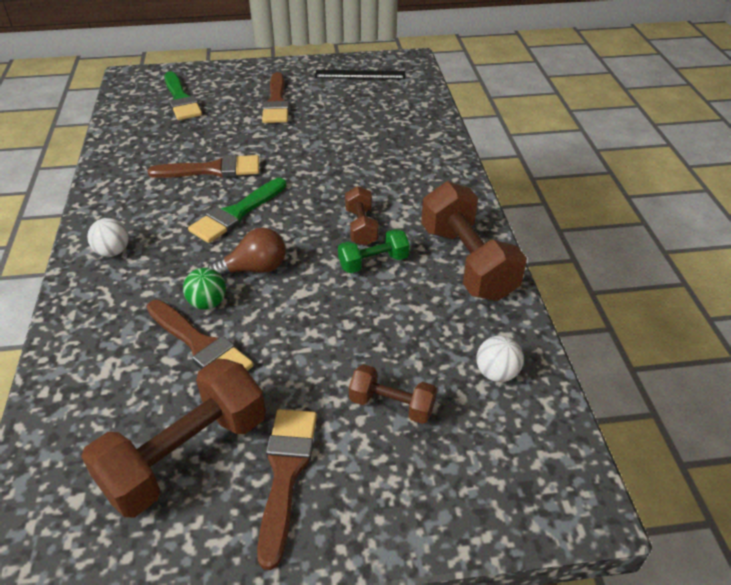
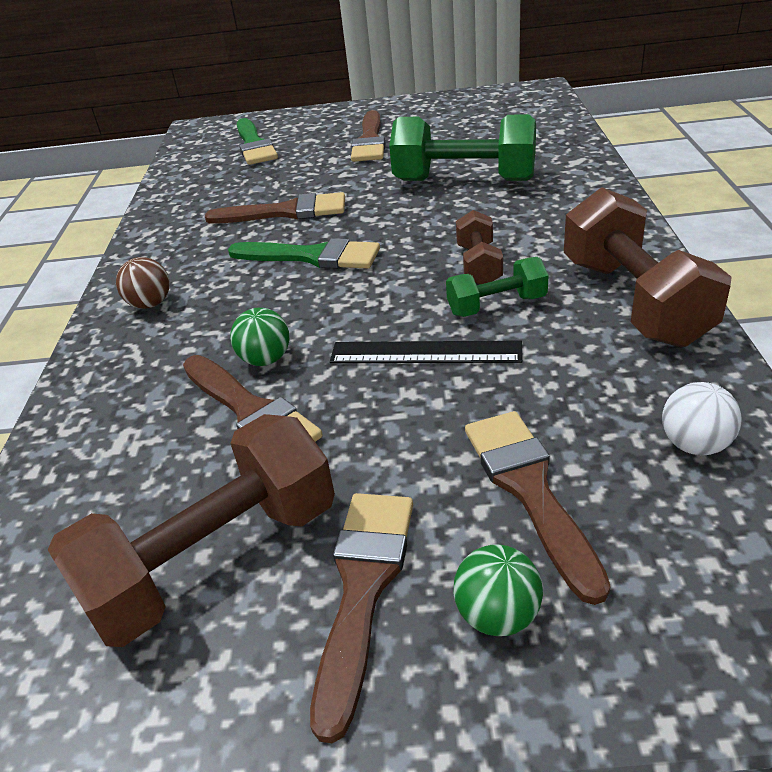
camera: 10 degrees right, 5 degrees down
white ball [87,218,129,257] -> brown ball [116,257,170,309]
green brush [188,178,286,243] -> green brush turned 120 degrees counterclockwise [228,238,380,269]
brown light bulb [208,228,285,277] -> none
black ruler [315,70,405,79] -> black ruler moved to [330,341,523,363]
brown dumbbell [349,364,437,424] -> brown brush [465,411,611,605]
none -> green dumbbell [389,114,536,181]
none -> green ball [453,544,543,636]

